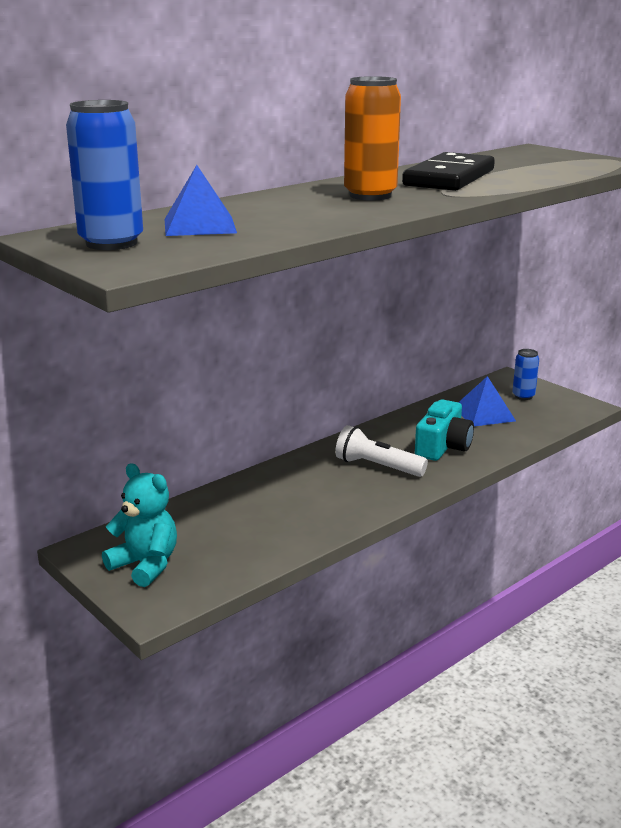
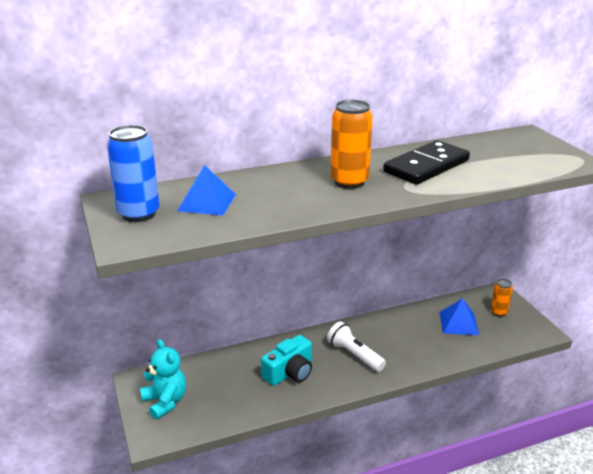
camera: 20 degrees right, 5 degrees up
turquoise camera [415,399,474,461] -> turquoise camera moved to [261,335,312,386]
blue can [512,349,539,400] -> orange can [491,279,513,317]

